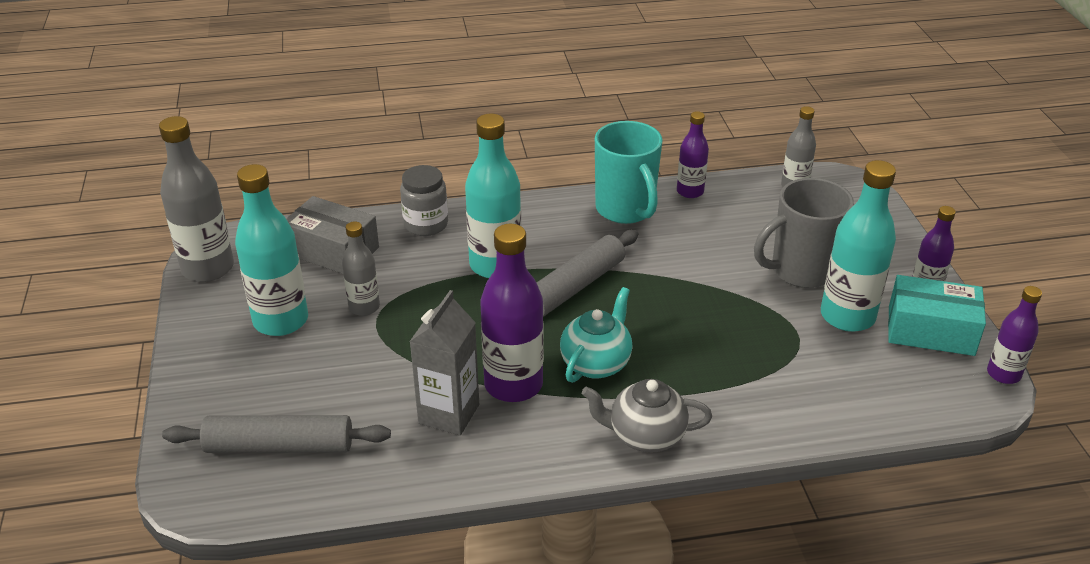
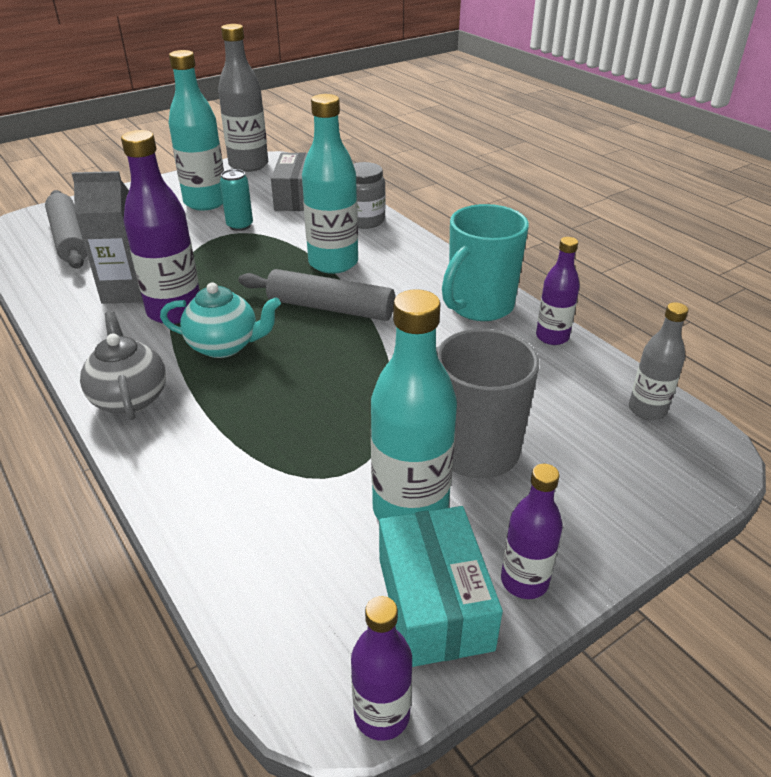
camera: 65 degrees right, 0 degrees up
grey bottle [342,222,380,316] -> turquoise can [220,169,253,231]

